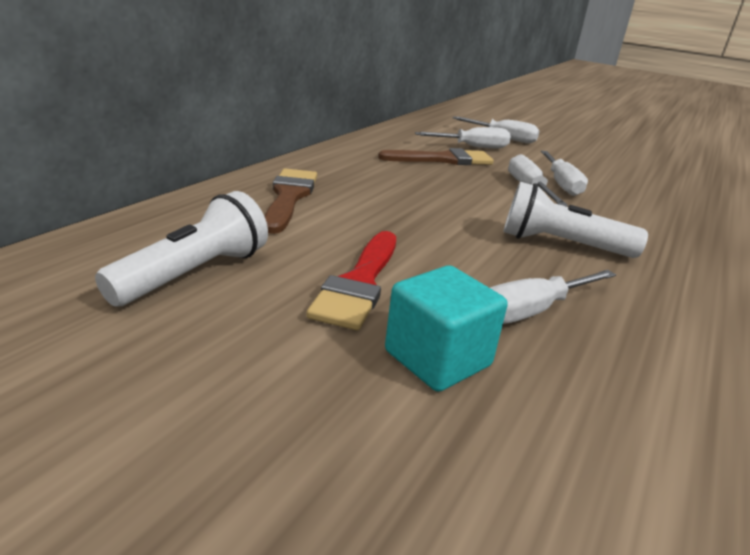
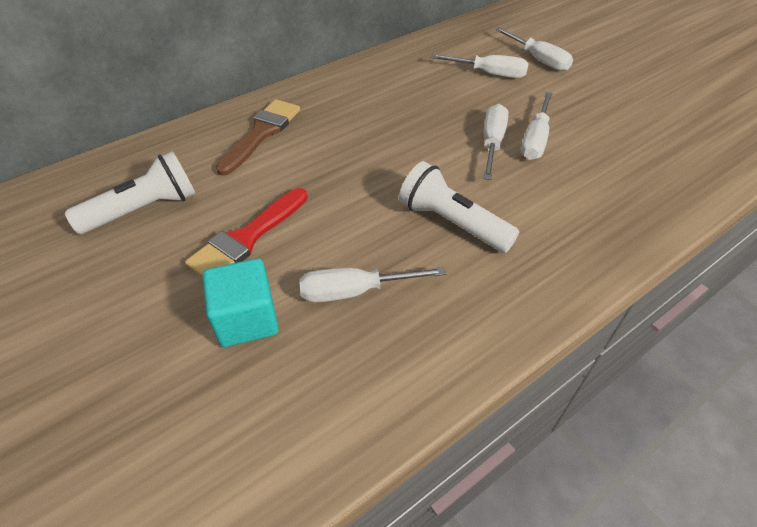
camera: 25 degrees right, 20 degrees up
brown brush [378,148,494,165] -> none

